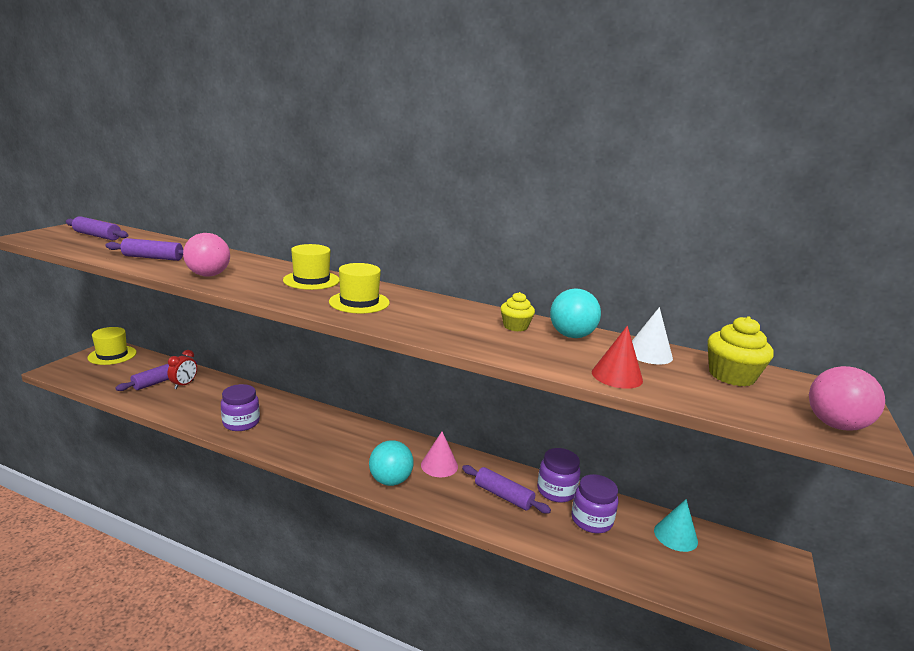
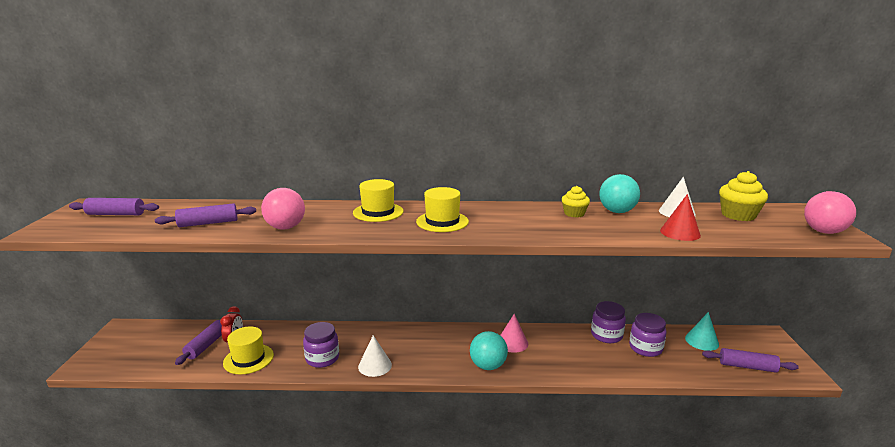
camera: 20 degrees left, 0 degrees up
yellow hat [87,327,137,365] -> yellow hat moved to [223,326,274,374]
purple rolling pin [462,465,551,514] -> purple rolling pin moved to [702,348,799,373]
none -> white cone [358,335,392,377]

